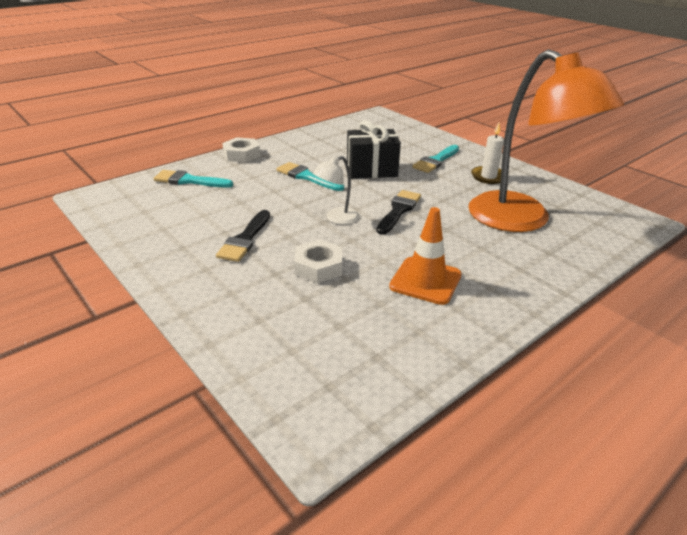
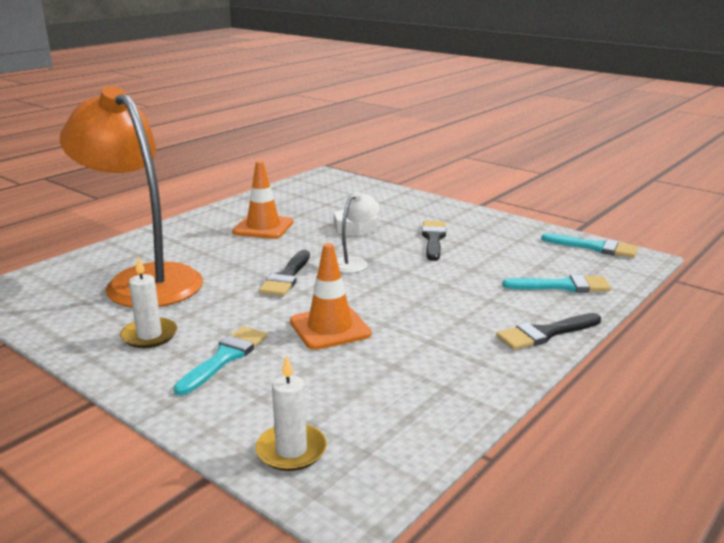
camera: 170 degrees right, 10 degrees down
white nut [222,137,260,163] -> black brush [496,313,601,350]
turquoise brush [277,162,344,191] -> turquoise brush moved to [541,233,638,258]
black gift [347,120,401,179] -> orange traffic cone [290,243,371,350]
none -> white candle [256,355,327,471]

